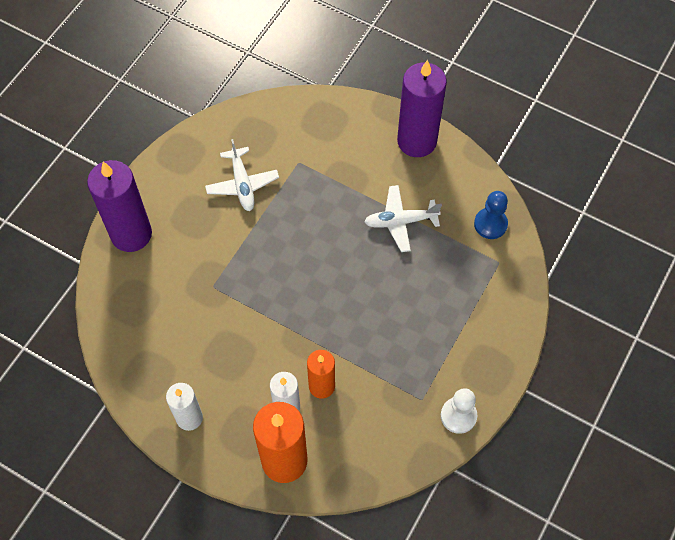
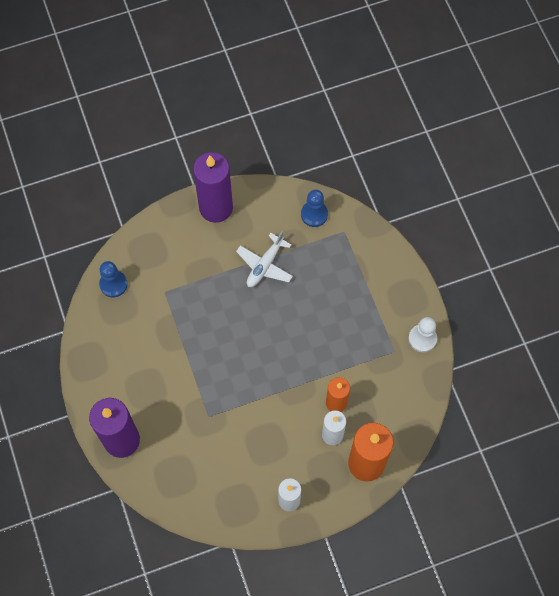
camera: 50 degrees left, 5 degrees up
white plane [205,139,279,211] -> none
none -> blue pawn [99,261,128,297]

